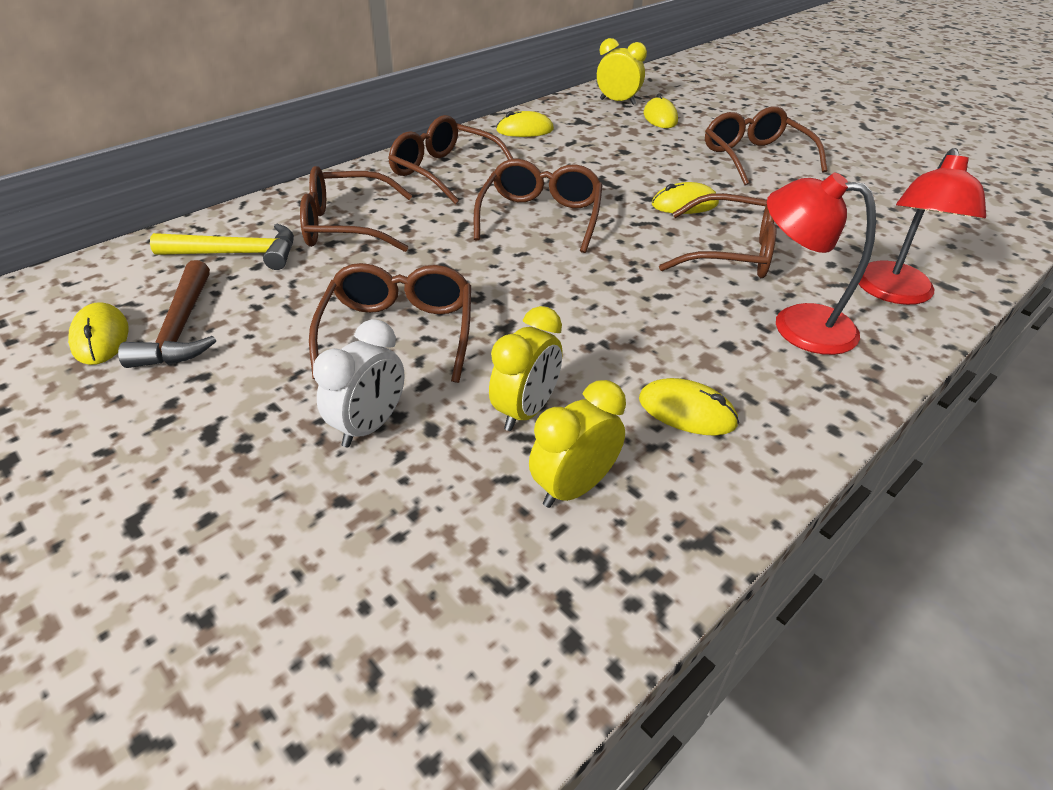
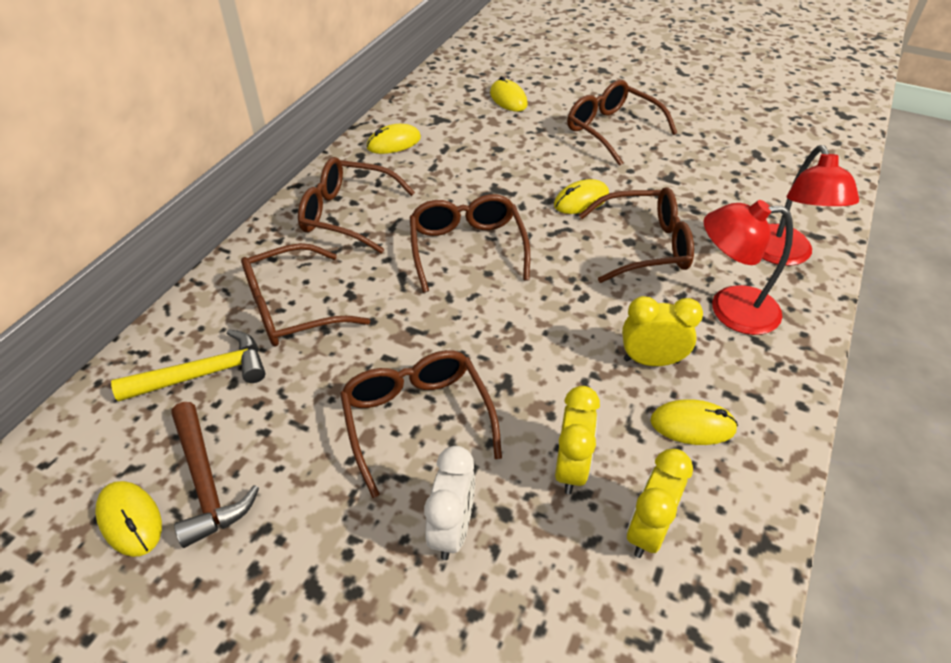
camera: 20 degrees left, 5 degrees up
yellow clock [597,38,647,105] -> yellow clock moved to [622,296,703,366]

